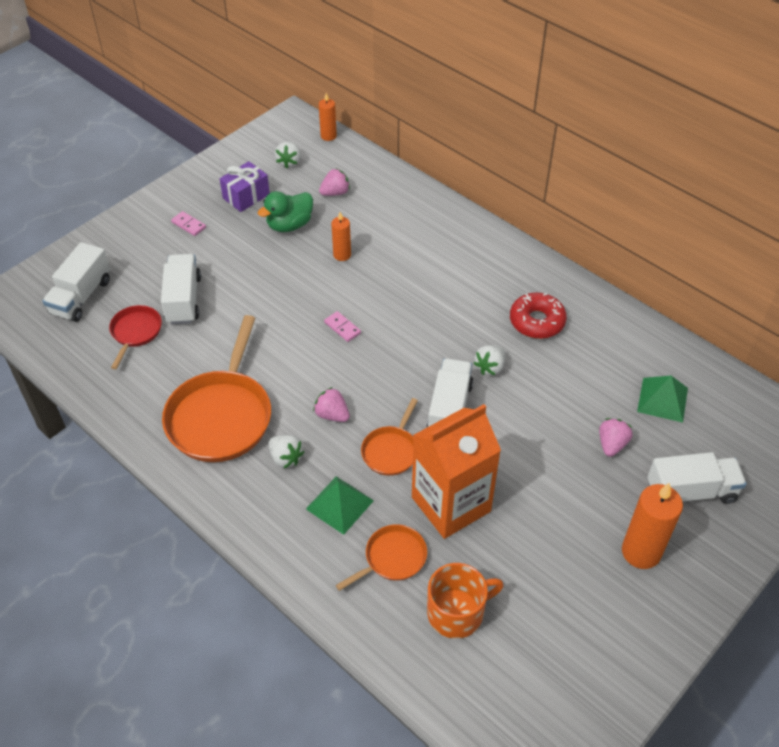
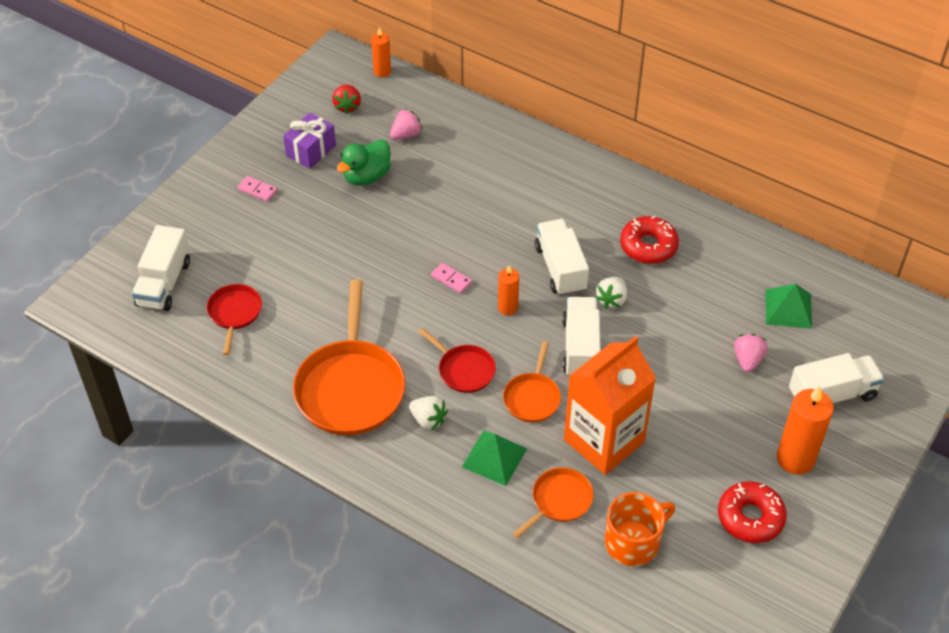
camera: 10 degrees left, 0 degrees up
white truck [161,254,201,324] -> white truck moved to [535,219,589,296]
white strawberry [275,141,301,168] -> red strawberry [332,85,361,114]
pink strawberry [313,387,350,422] -> red pan [418,328,496,393]
orange candle [331,212,351,261] -> orange candle moved to [498,265,519,315]
none -> red donut [718,481,787,543]

